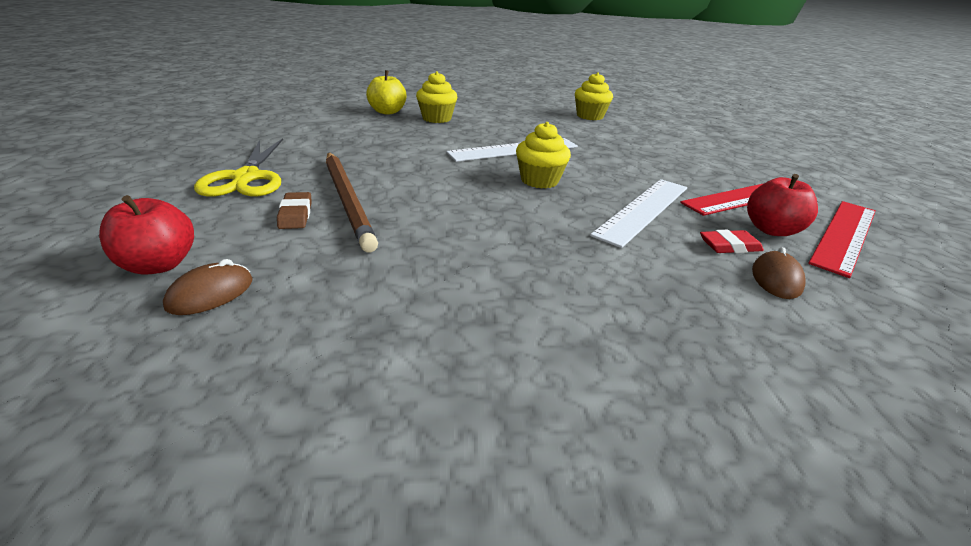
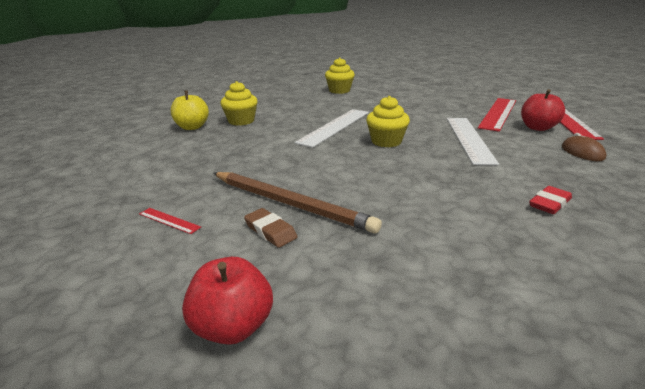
camera: 30 degrees left, 5 degrees down
brown mouse [163,259,252,315] -> none
yellow scissors [194,138,283,197] -> red ruler [139,208,201,234]
red eraser [700,230,764,253] -> red eraser moved to [529,186,572,214]

